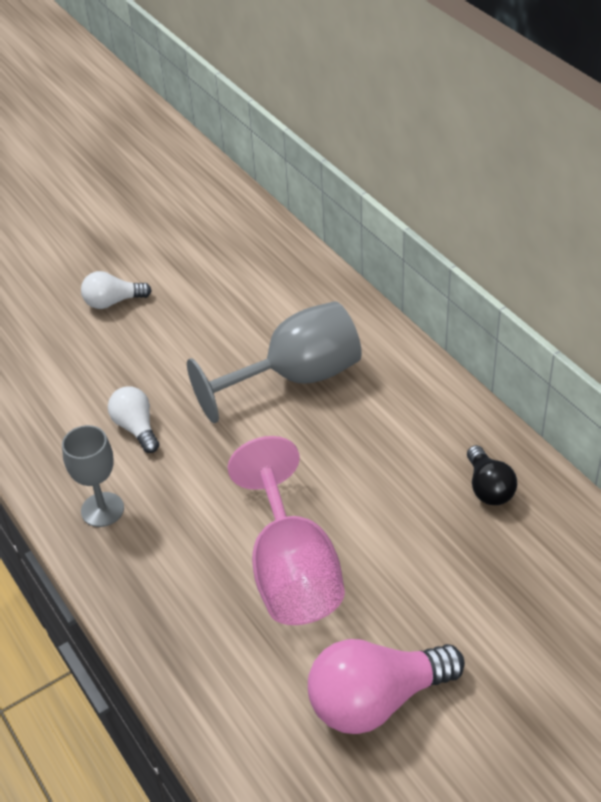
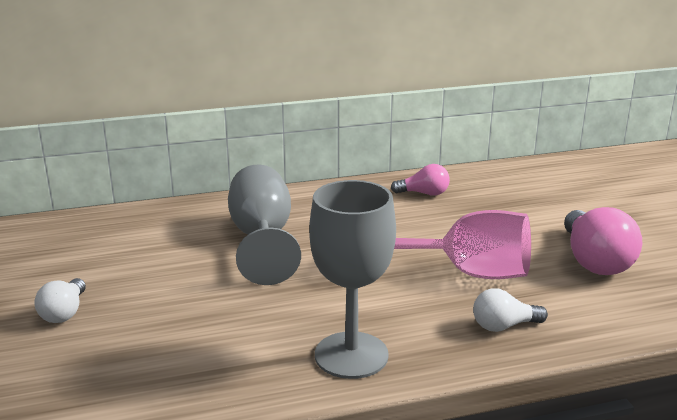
camera: 75 degrees left, 20 degrees down
grey goblet [62,425,124,527] -> grey goblet [309,180,396,379], size x1.68
white light bulb [108,386,159,453] -> white light bulb moved to [473,288,548,332]
black light bulb [467,445,517,505] -> pink light bulb [391,164,450,196]

